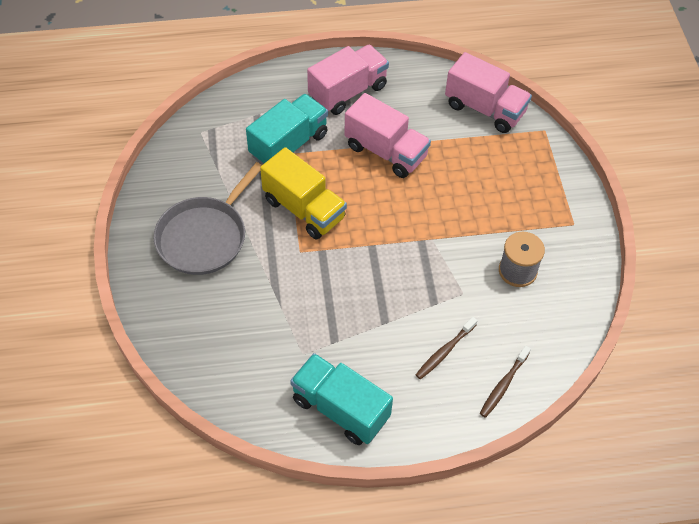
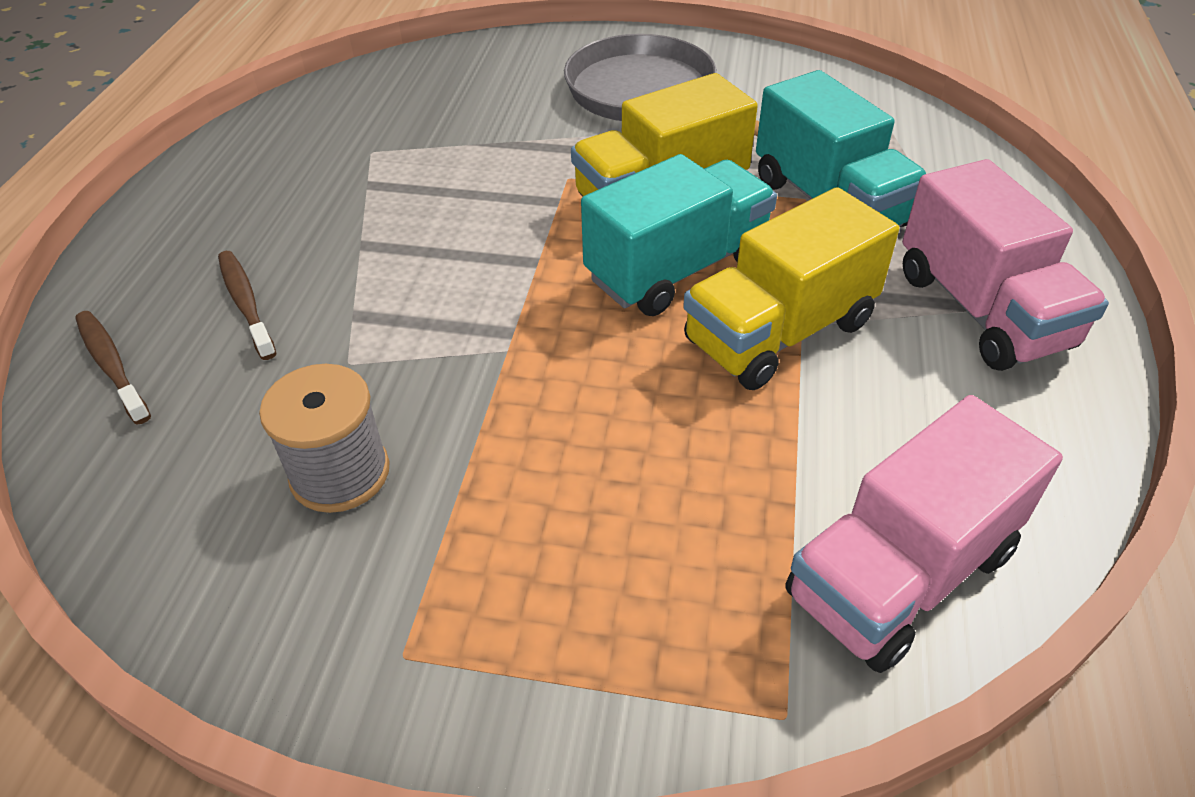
camera: 110 degrees right, 10 degrees down
turquoise truck [290,353,393,445] -> turquoise truck moved to [581,154,777,316]
pink truck [344,93,431,178] -> yellow truck [683,187,899,390]

